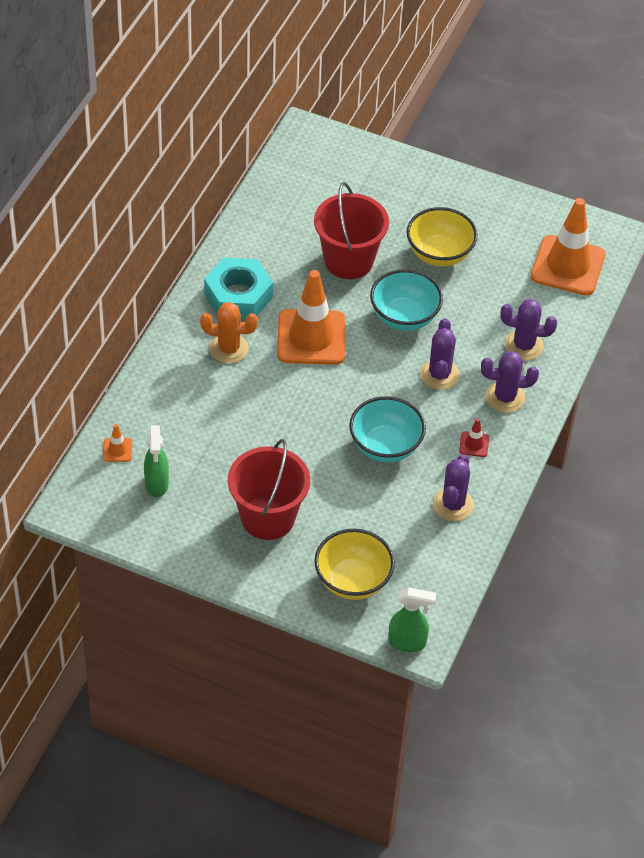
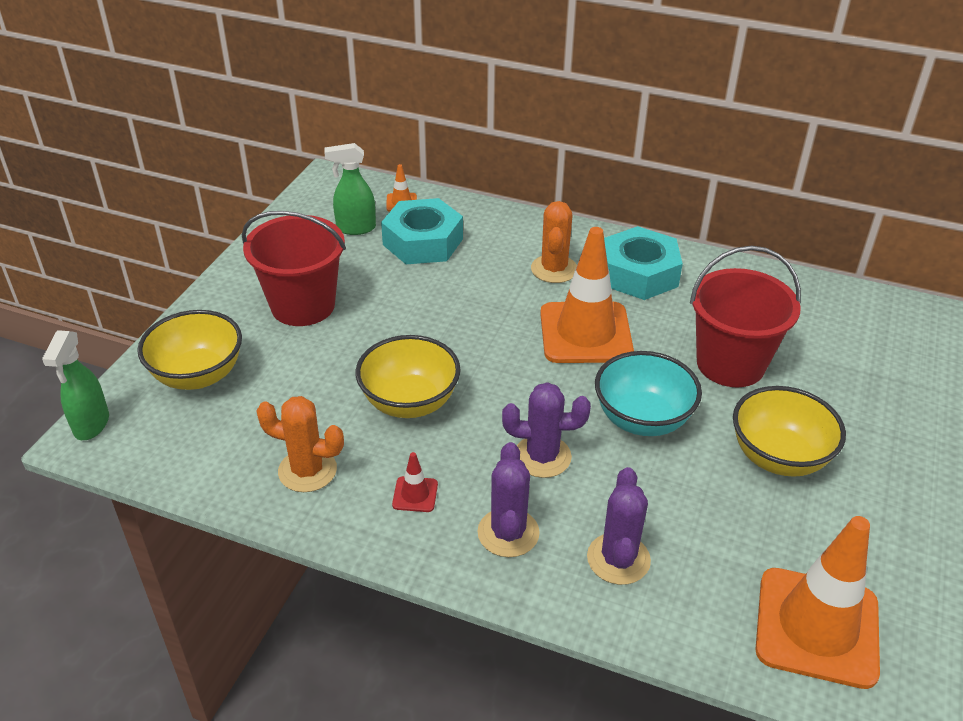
camera: 90 degrees right, 10 degrees down
turquoise bowl [349,396,426,463] -> yellow bowl [356,335,460,418]
purple cactus [433,454,474,521] -> orange cactus [256,396,344,492]
none -> turquoise nut [381,198,463,264]

